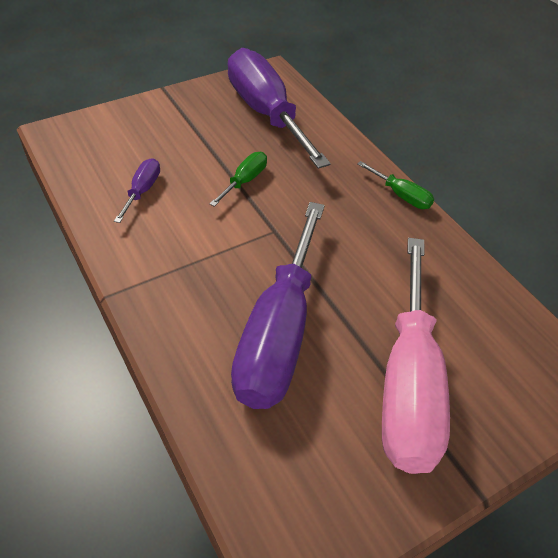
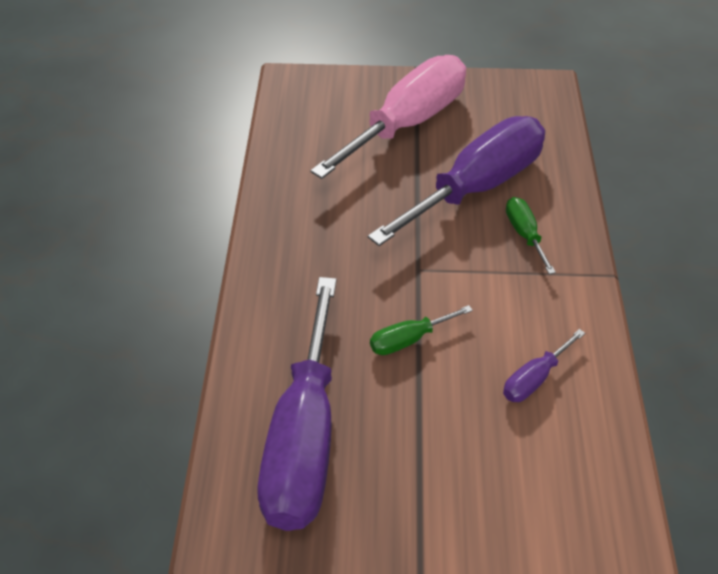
camera: 145 degrees left, 0 degrees up
green screwdriver [357,161,434,209] -> green screwdriver moved to [506,197,556,274]

